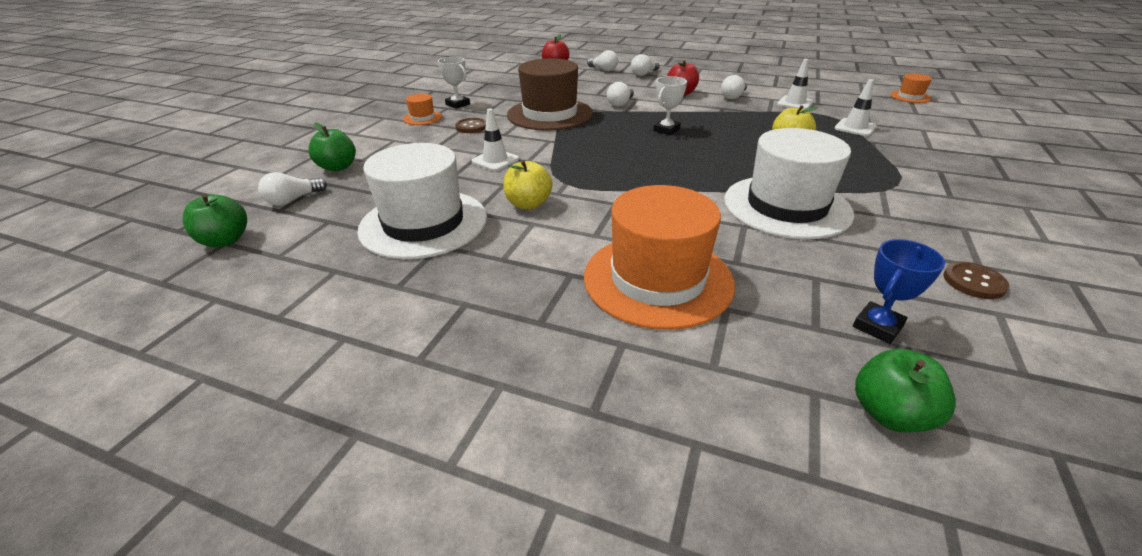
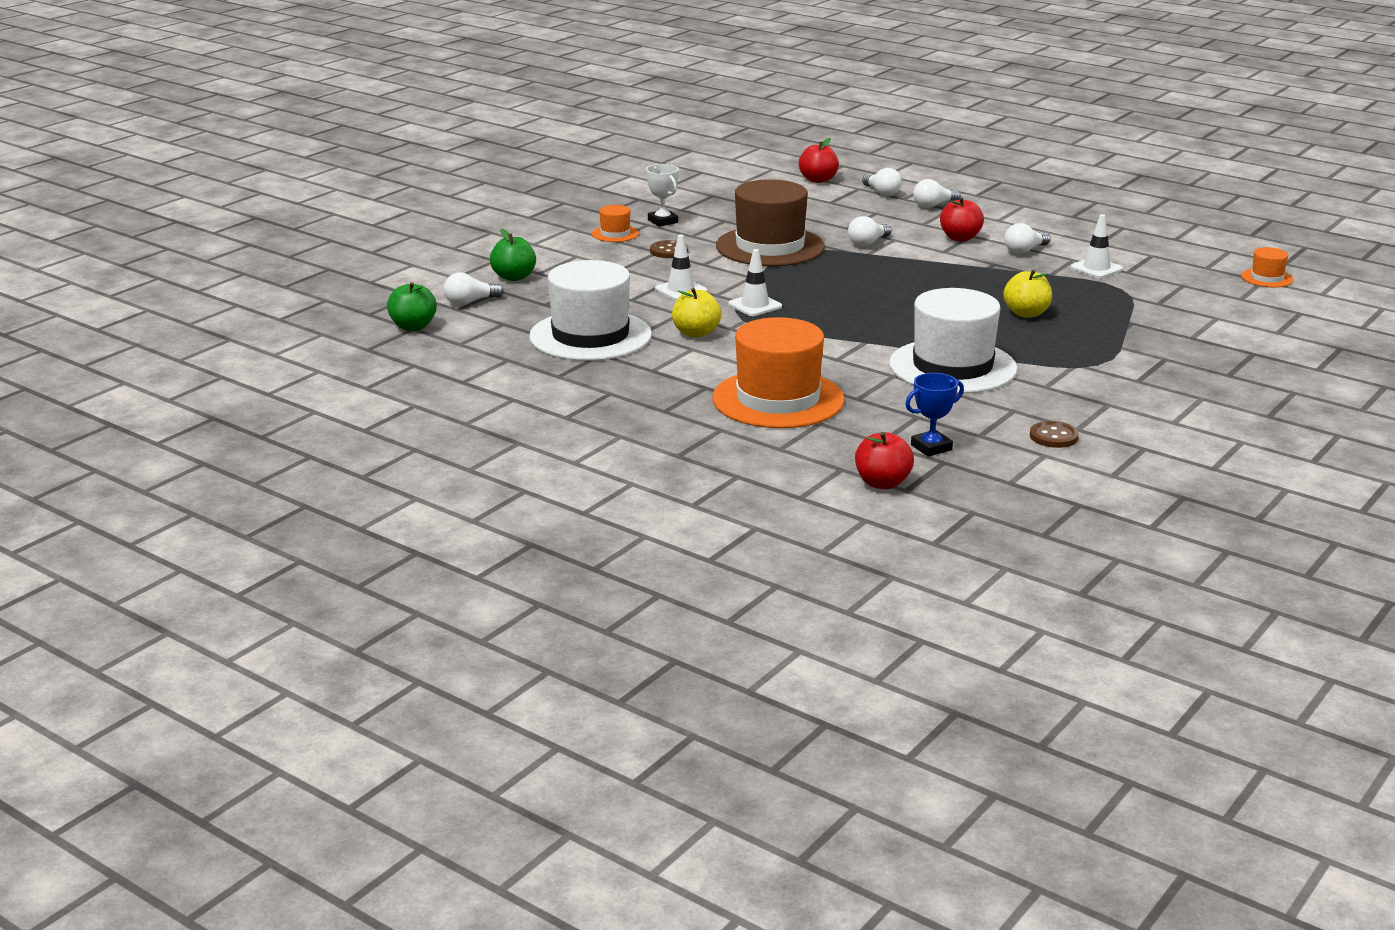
camera: 15 degrees right, 10 degrees down
white trophy [653,76,687,135] -> none
white traffic cone [834,79,877,136] -> white traffic cone moved to [728,249,782,316]
green apple [855,349,956,432] -> red apple [855,432,914,489]

